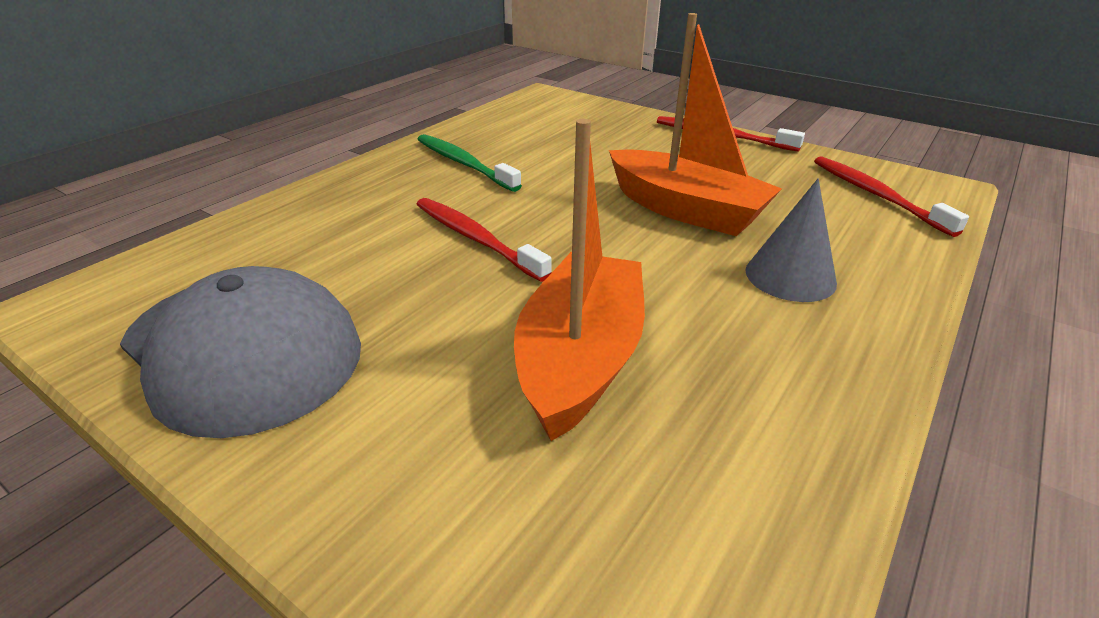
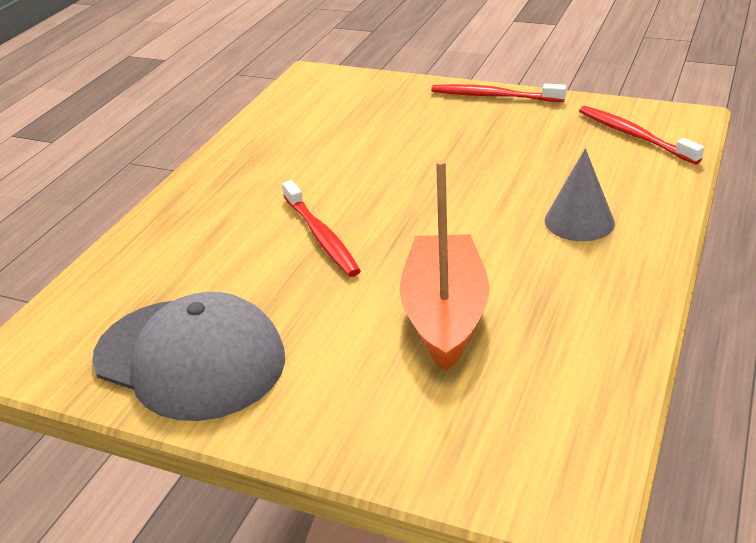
camera: 10 degrees left, 0 degrees up
red toothbrush [416,198,552,282] -> red toothbrush turned 150 degrees counterclockwise [282,180,361,277]
green toothbrush [418,134,522,192] -> none
orange boat [609,13,782,236] -> none

